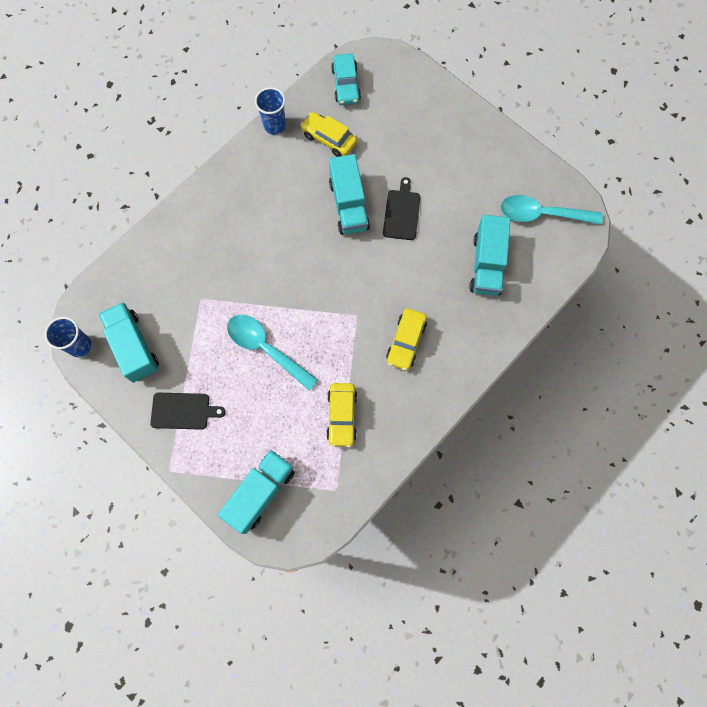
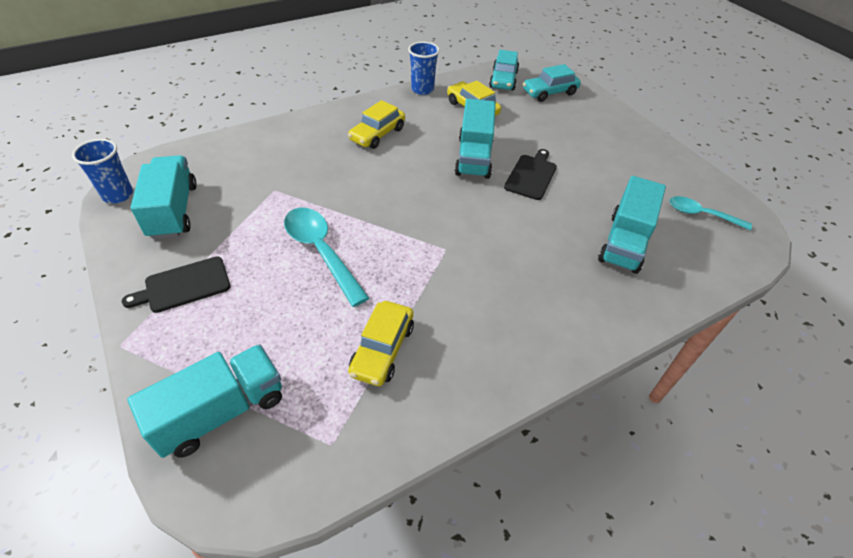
camera: 15 degrees right, 25 degrees down
black cutting board [150,393,226,430] -> black cutting board turned 135 degrees clockwise [122,256,231,313]
yellow car [386,308,427,371] -> yellow car moved to [348,100,405,149]
turquoise spoon [500,195,603,225] -> turquoise spoon [669,196,752,230], size x0.63
none -> turquoise car [523,64,581,102]

